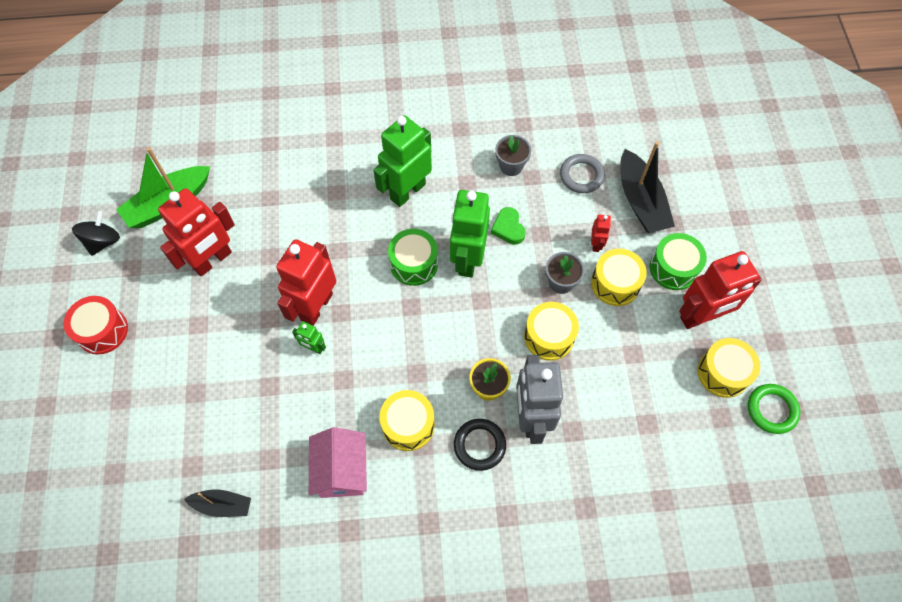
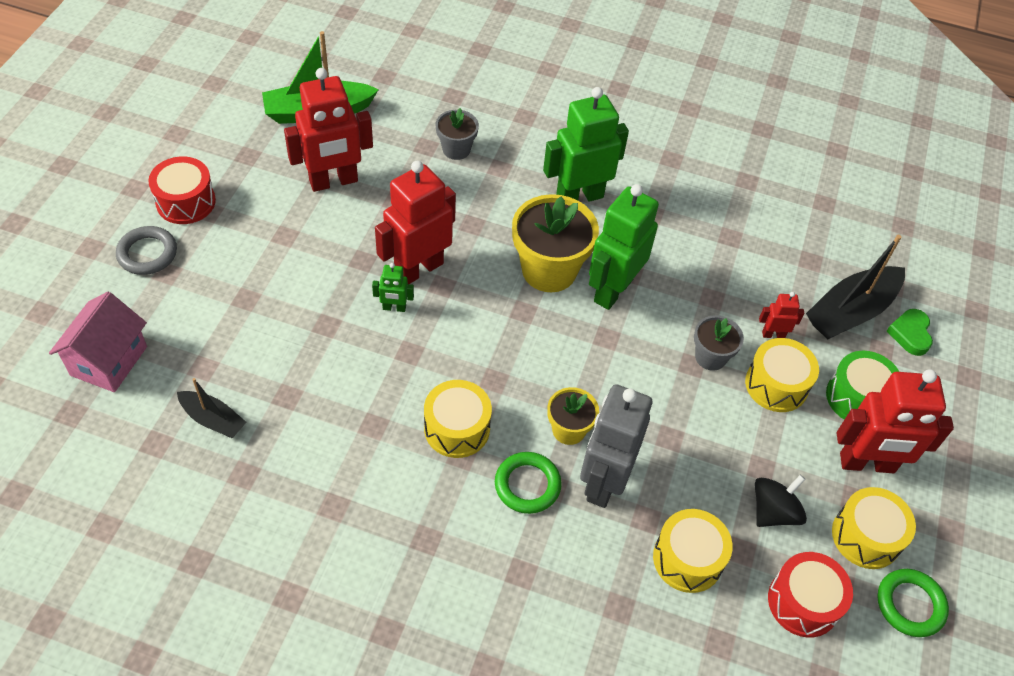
camera: 20 degrees right, 10 degrees down
black spinning top [72,211,120,256] -> black spinning top moved to [755,475,807,527]
green robot [292,321,326,354] -> green robot turned 45 degrees counterclockwise [372,263,414,312]
pink house [309,427,367,498] -> pink house moved to [49,292,147,392]
green drum [388,229,438,286] -> yellow flower pot [512,194,599,292]
black ring [454,419,506,471] -> green ring [495,452,562,514]
green heart [491,207,526,245] -> green heart moved to [887,309,933,356]
grey flower pot [495,135,531,176] -> grey flower pot moved to [436,108,479,160]
yellow drum [524,302,579,361] -> yellow drum moved to [653,509,733,593]
grey ring [560,154,605,193] -> grey ring moved to [116,226,177,275]
red robot [591,215,611,252] -> red robot turned 120 degrees counterclockwise [759,292,804,338]
black boat [620,141,675,233] -> black boat turned 45 degrees clockwise [806,235,905,339]
none -> red drum [768,552,853,638]

